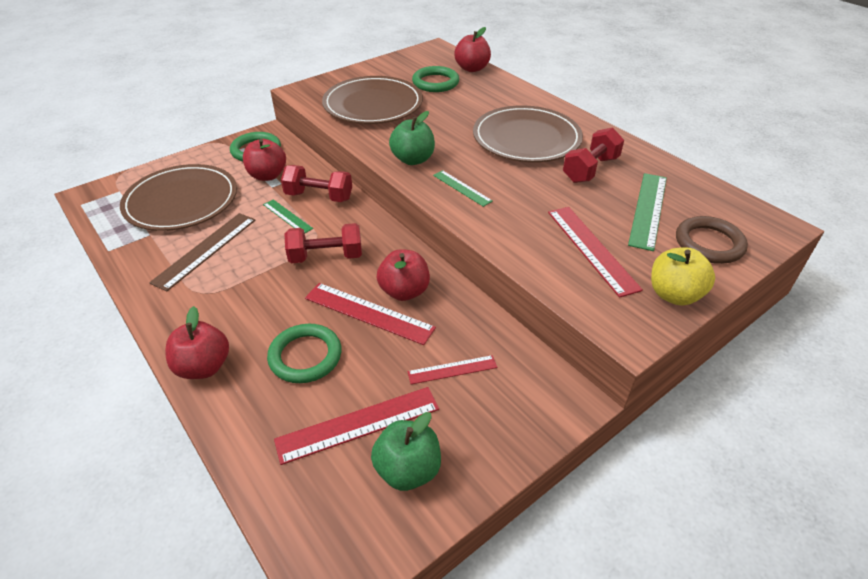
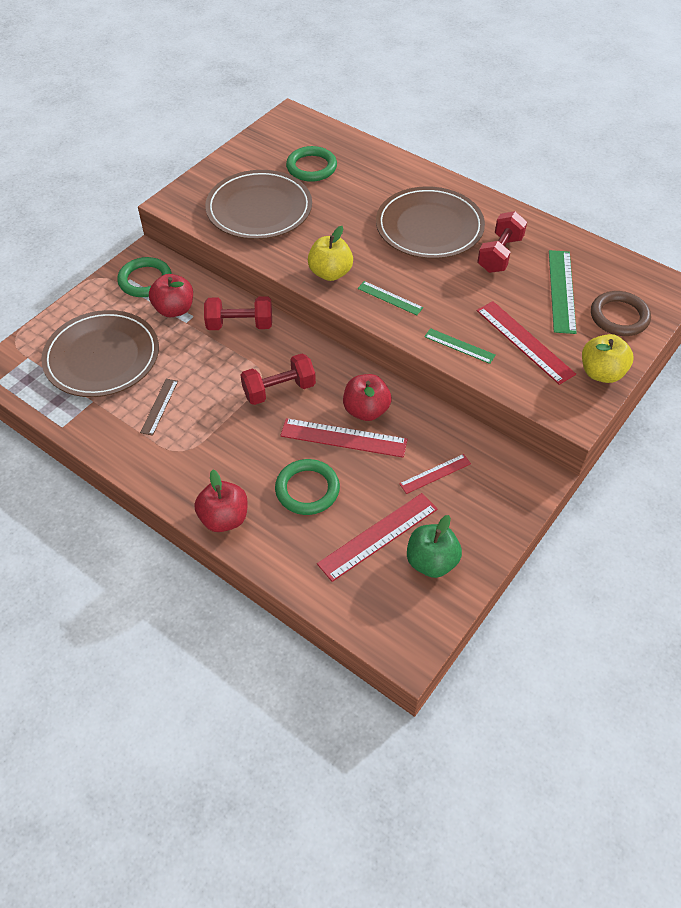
camera: 15 degrees left, 10 degrees up
brown ruler [149,213,256,292] -> brown ruler [140,379,178,436], size x0.59
green ruler [263,199,313,233] -> green ruler moved to [424,328,495,364]
green apple [389,111,435,165] -> yellow apple [308,226,353,281]
red apple [454,27,491,72] -> none

